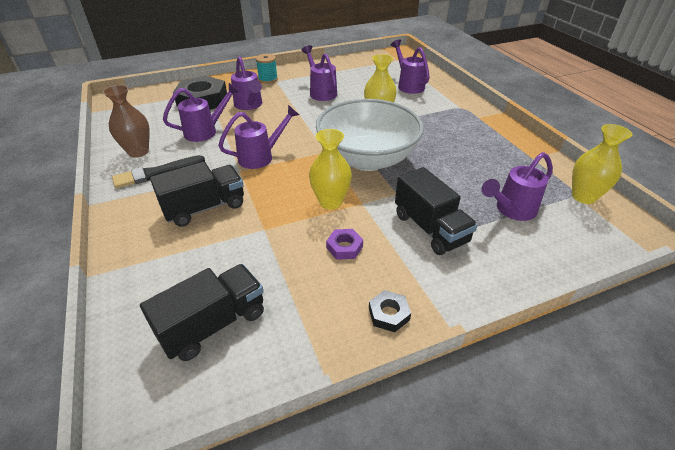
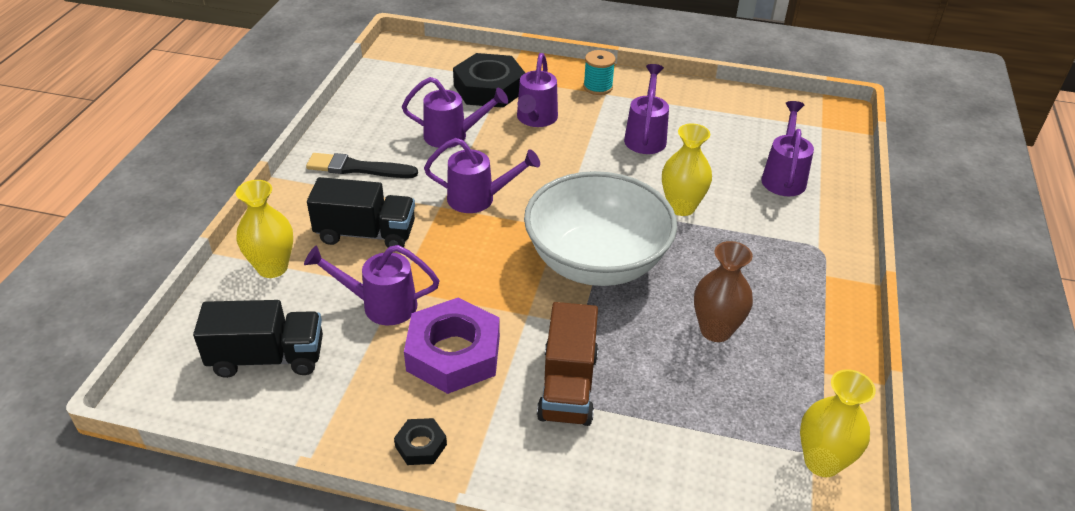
camera: 35 degrees right, 0 degrees up
brown vase [103,85,150,158] -> brown vase moved to [694,241,753,342]
yellow vase [309,129,352,210] -> yellow vase moved to [236,180,293,278]
purple nut [326,229,363,260] -> purple nut [404,297,500,394], size x2.17
black truck [395,167,477,255] -> brown truck [537,302,598,426]
purple watering can [482,152,553,221] -> purple watering can moved to [304,245,440,325]

